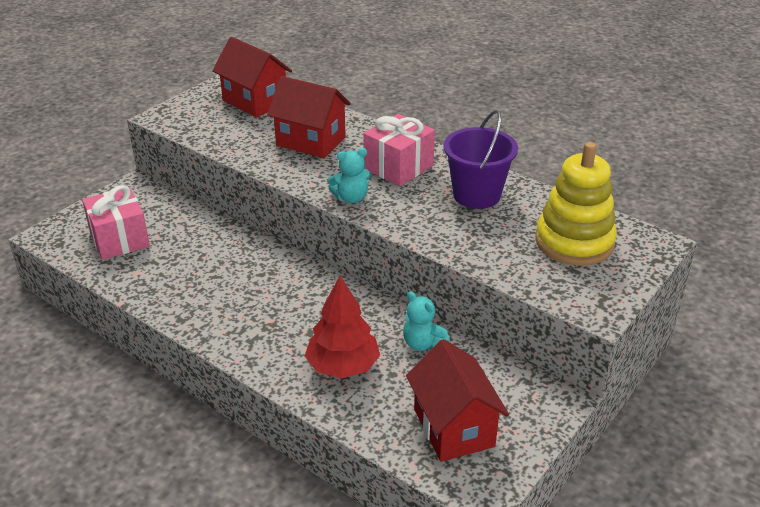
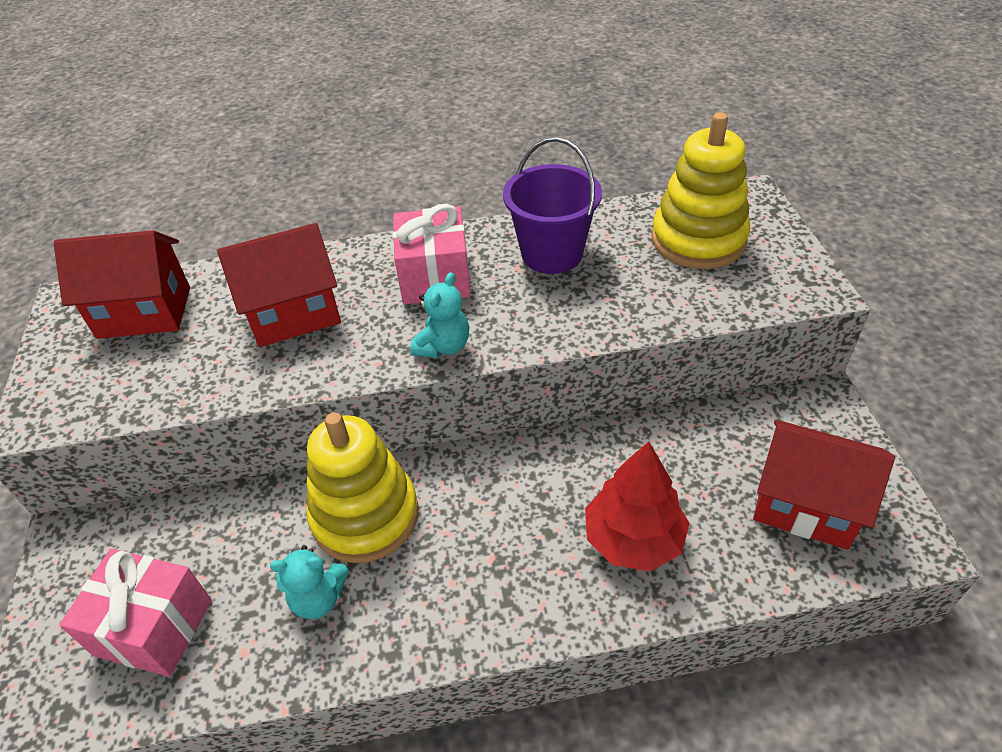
camera: 45 degrees left, 10 degrees up
turquoise teddy bear [403,291,450,351] -> turquoise teddy bear moved to [270,545,349,619]
none -> yellow stacking toy [306,412,418,563]

